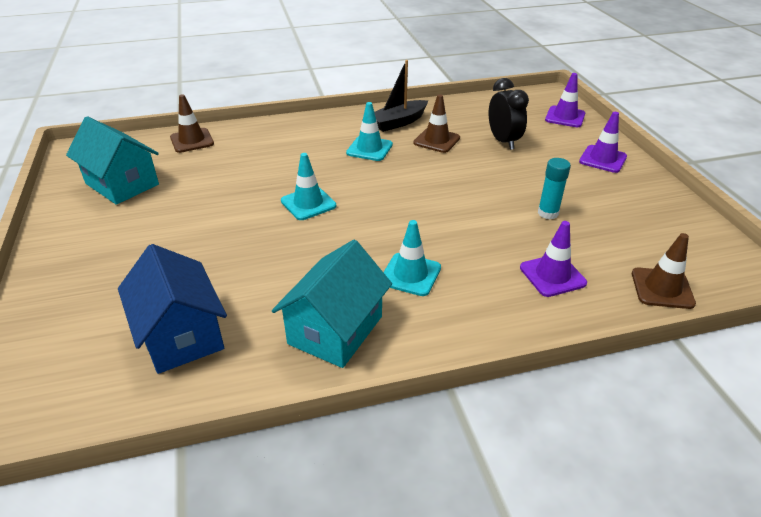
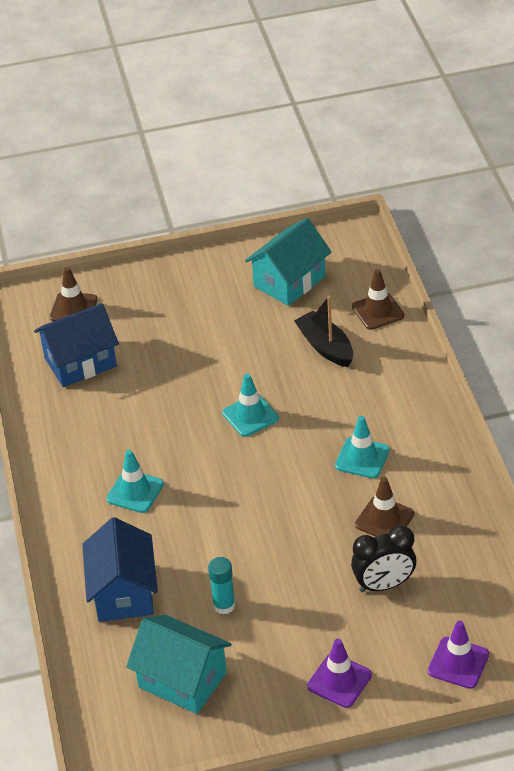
camera: 95 degrees right, 5 degrees up
turquoise house [272,240,392,368] -> turquoise house moved to [126,615,232,714]
black boat [374,60,428,132] -> black boat moved to [294,296,353,367]
purple traffic cone [520,221,587,297] -> blue house [82,517,158,622]
brown traffic cone [632,233,696,309] -> brown traffic cone moved to [50,267,98,321]

